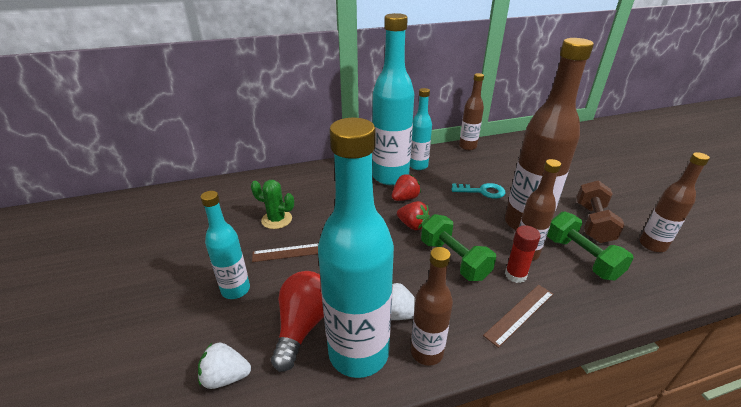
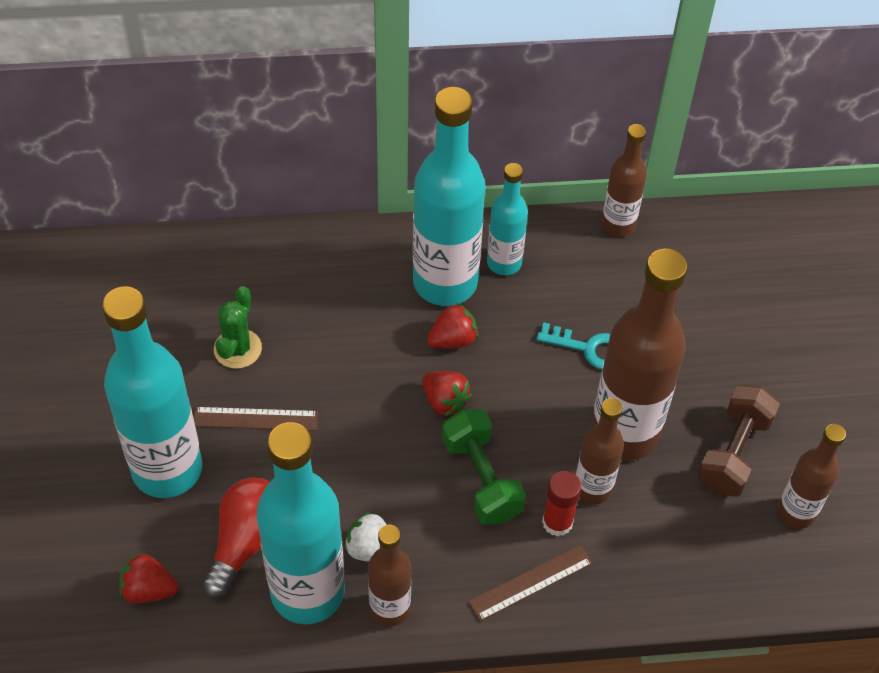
camera: 10 degrees right, 20 degrees up
white strawberry [198,343,251,389] -> red strawberry [119,553,178,603]
turquoise bottle [200,191,250,299] -> turquoise bottle [102,286,202,498], size x1.83
green cactus [251,180,294,229] -> green cactus turned 75 degrees clockwise [214,286,262,369]
green dumbbell [547,211,634,281] -> none

